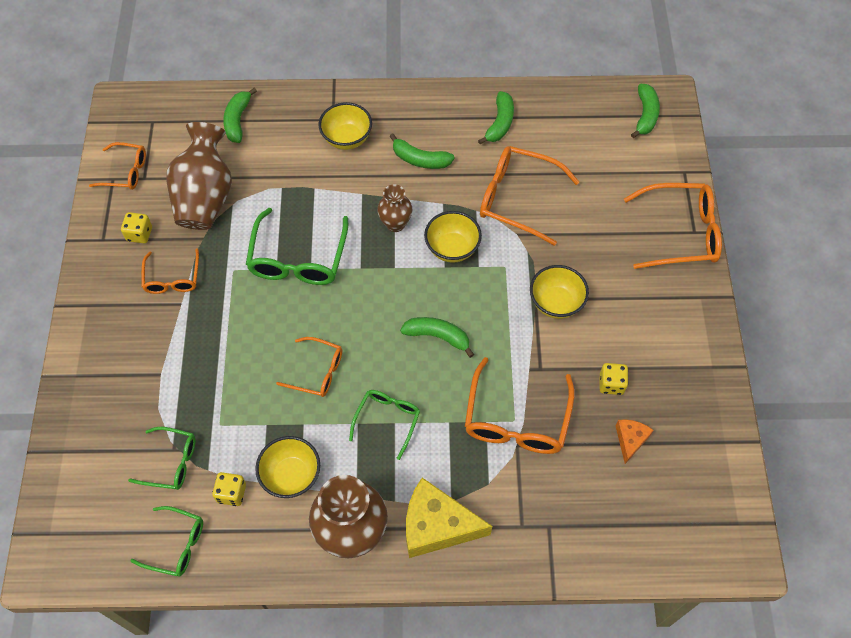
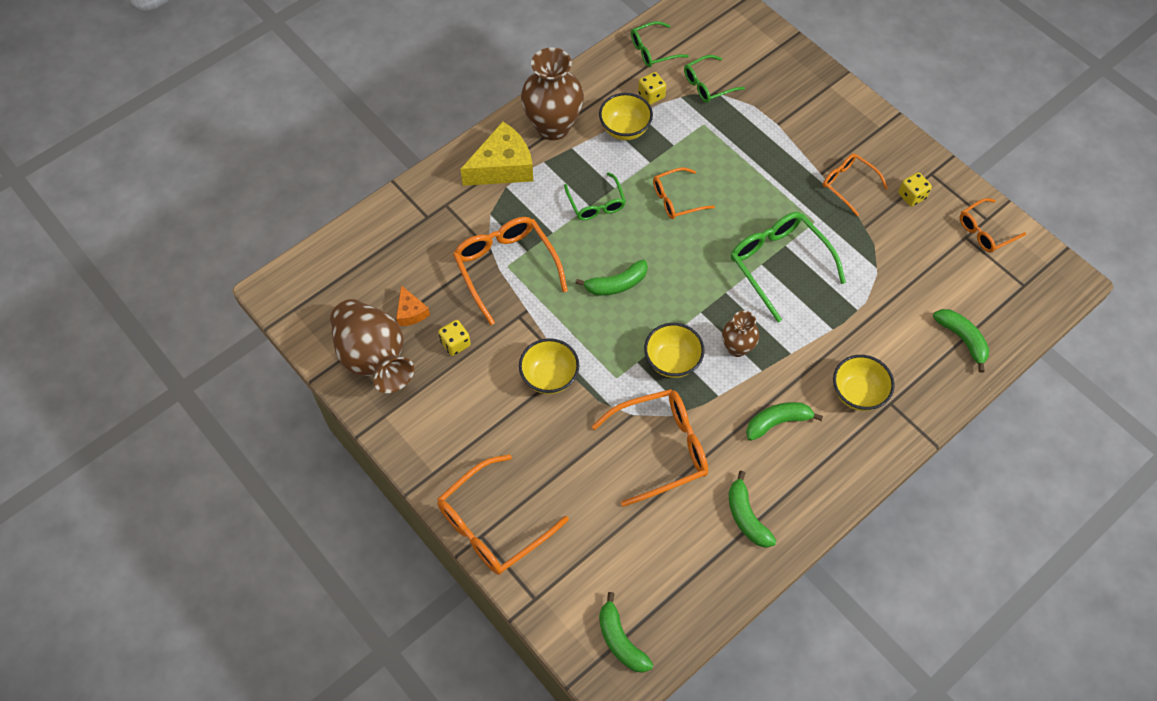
camera: 140 degrees right, 0 degrees up
brown vase [166,122,232,230] -> brown vase moved to [330,299,414,393]

